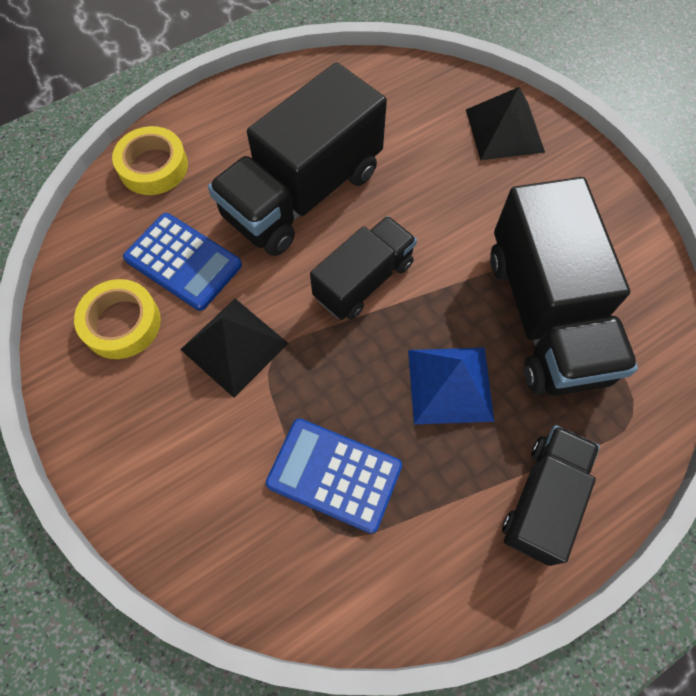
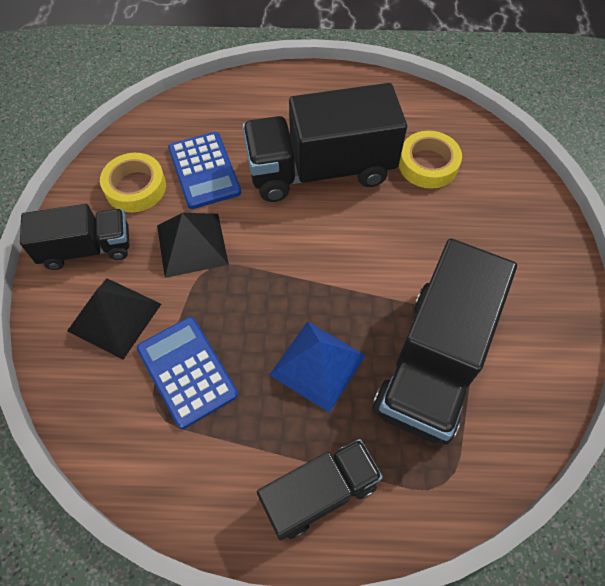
camera: 35 degrees right, 5 degrees down
yellow tape [112,126,188,195] -> yellow tape moved to [399,131,462,189]
black truck [310,216,417,320] -> black truck moved to [20,204,129,270]
black pyramid [466,87,545,160] -> black pyramid moved to [67,278,161,360]

